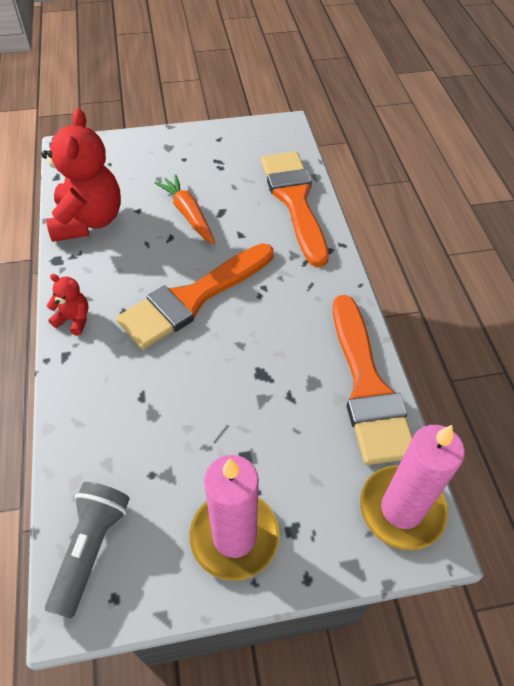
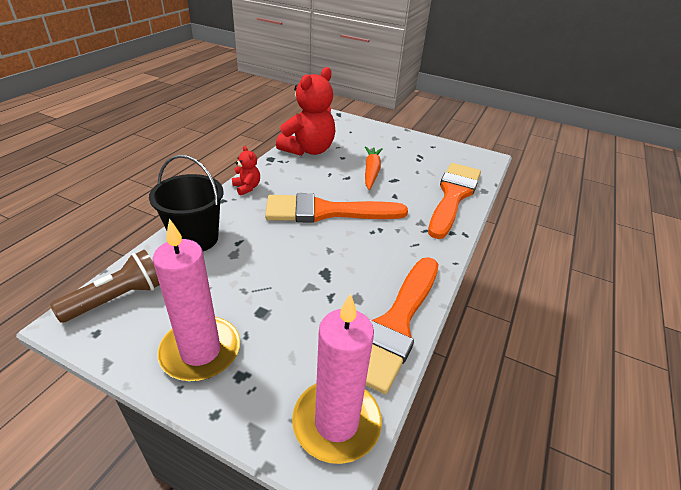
camera: 35 degrees right, 15 degrees down
grey flashlight [45,482,130,619] -> brown flashlight [50,250,160,323]
none -> black bucket [149,155,224,251]

